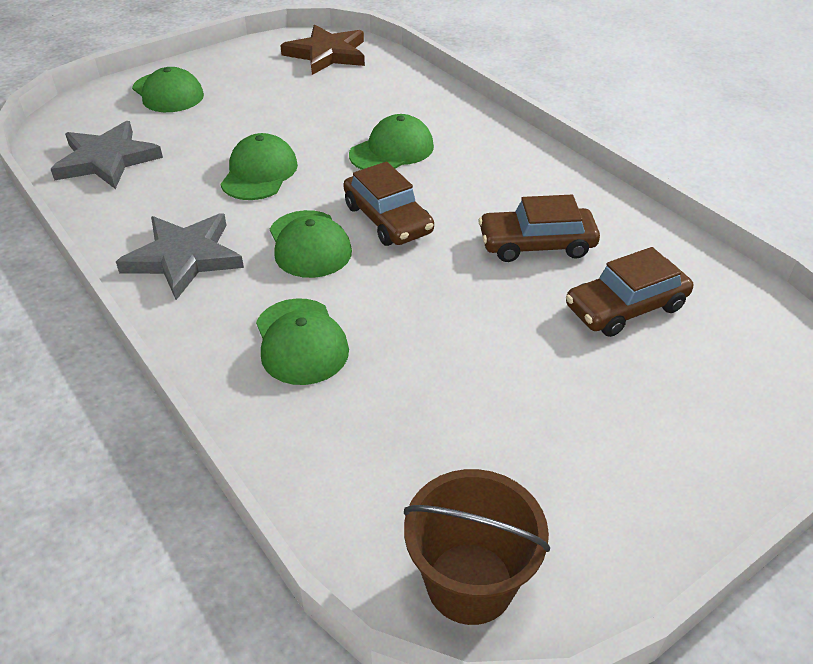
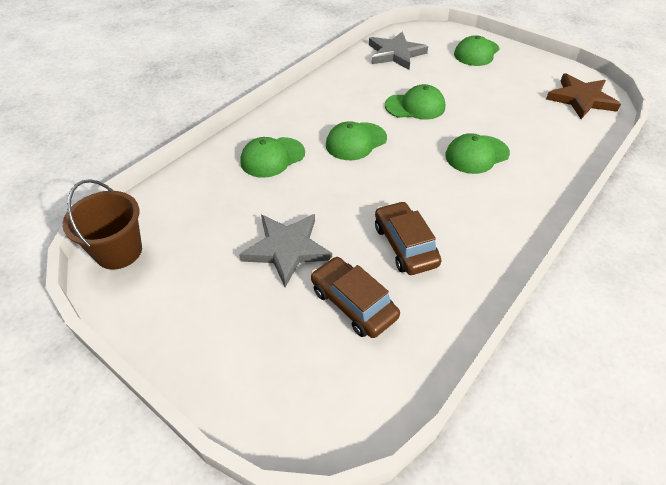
camera: 75 degrees right, 5 degrees up
grey star [116,213,244,300] -> grey star moved to [239,214,332,287]
brown car [343,162,434,246] -> none
green cap [349,114,434,170] -> green cap turned 120 degrees clockwise [445,133,510,174]

